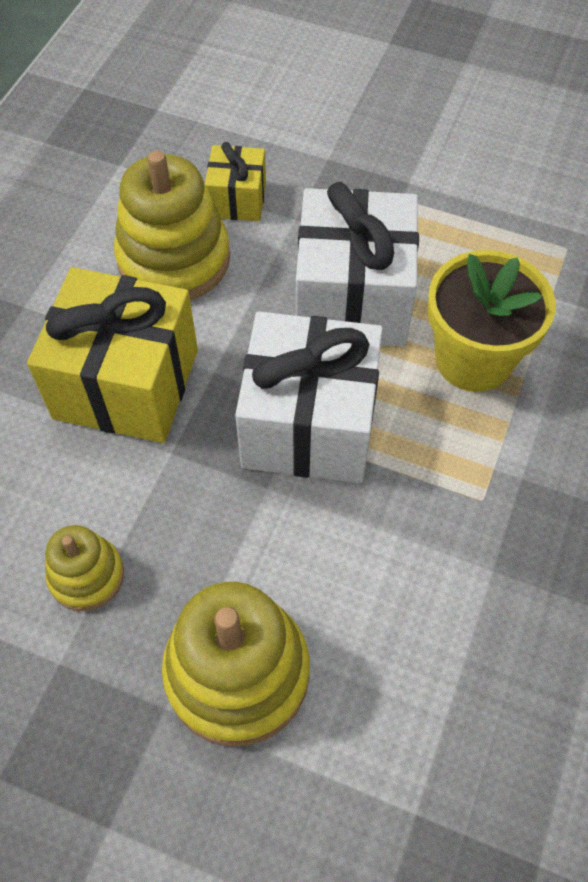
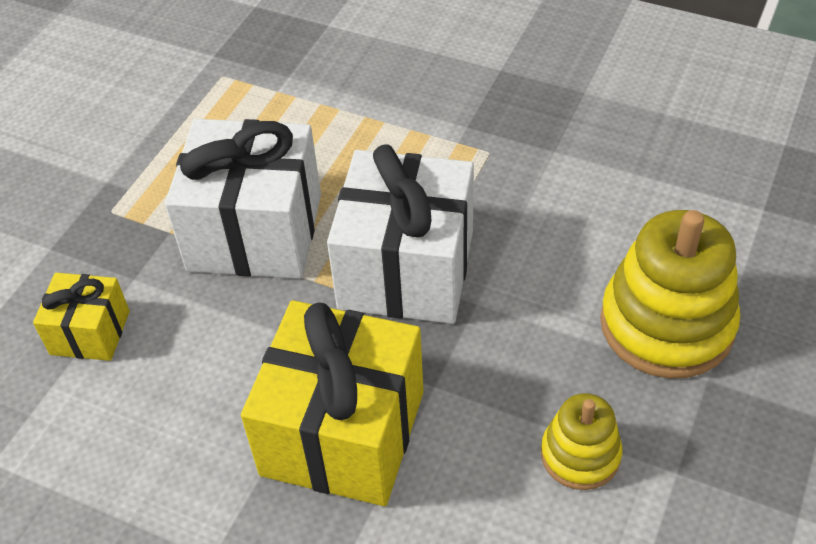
camera: 85 degrees left, 10 degrees down
yellow stacking toy [114,151,230,300] -> none
yellow flower pot [427,250,556,392] -> none

